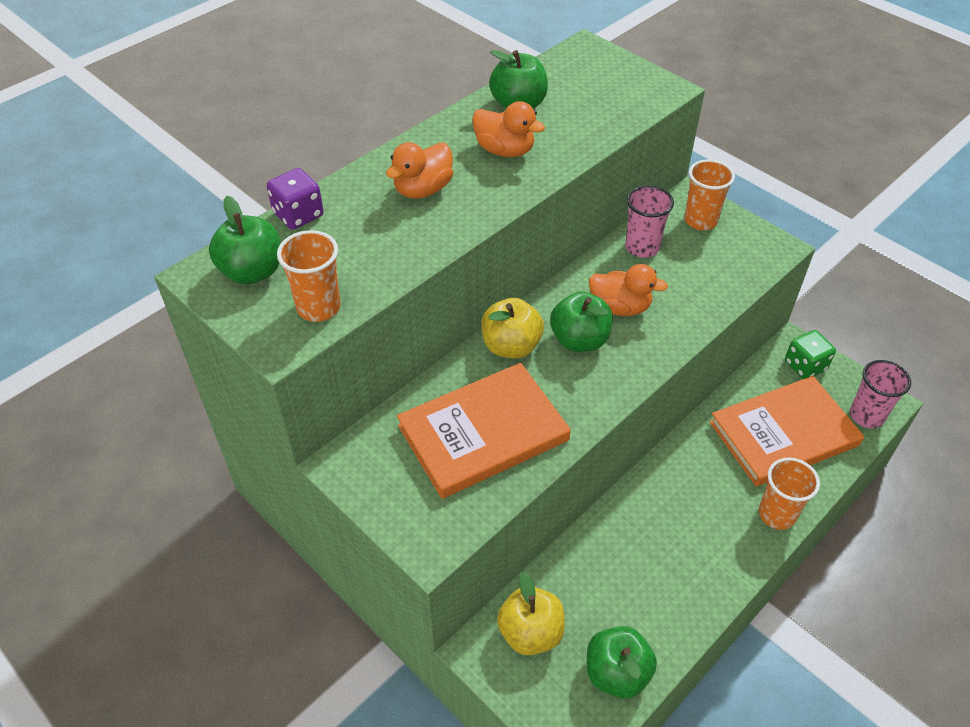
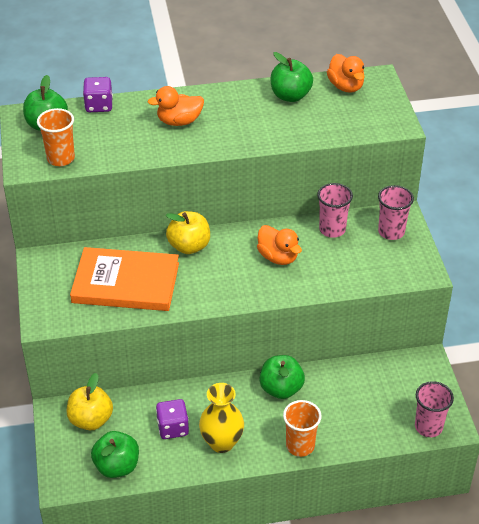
camera: 35 degrees right, 5 degrees down
orange duck [472,101,545,157] -> orange duck moved to [327,54,365,93]
green apple [550,291,613,352] -> green apple moved to [259,355,305,399]
orange cup [684,159,735,230] -> pink cup [378,185,414,240]
orange book [709,376,864,486] -> none
green dice [785,330,836,379] -> none
none -> purple dice [156,399,189,439]
none -> yellow vase [199,383,244,453]

